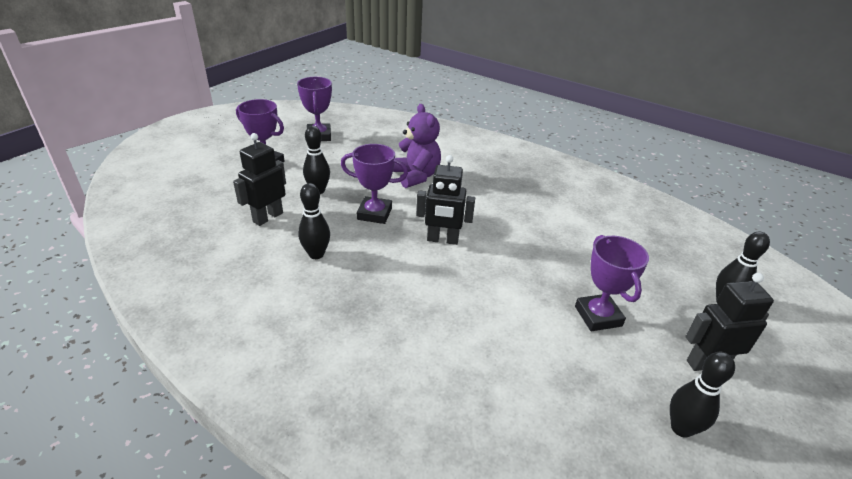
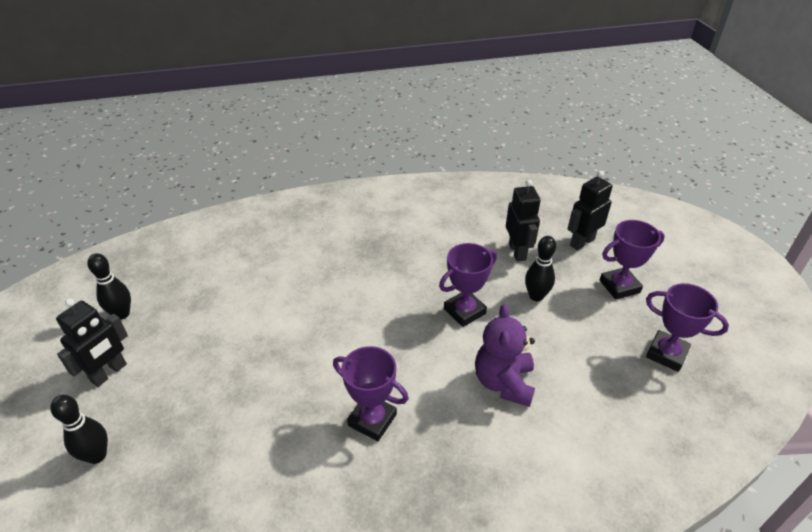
camera: 135 degrees right, 5 degrees up
black bowling pin [298,183,330,259] -> none
purple teddy bear [393,104,441,188] -> purple teddy bear turned 75 degrees clockwise [475,304,535,407]
black robot [416,155,475,245] -> black robot moved to [567,171,613,250]
purple trophy [575,235,649,331] -> purple trophy moved to [333,346,409,441]

